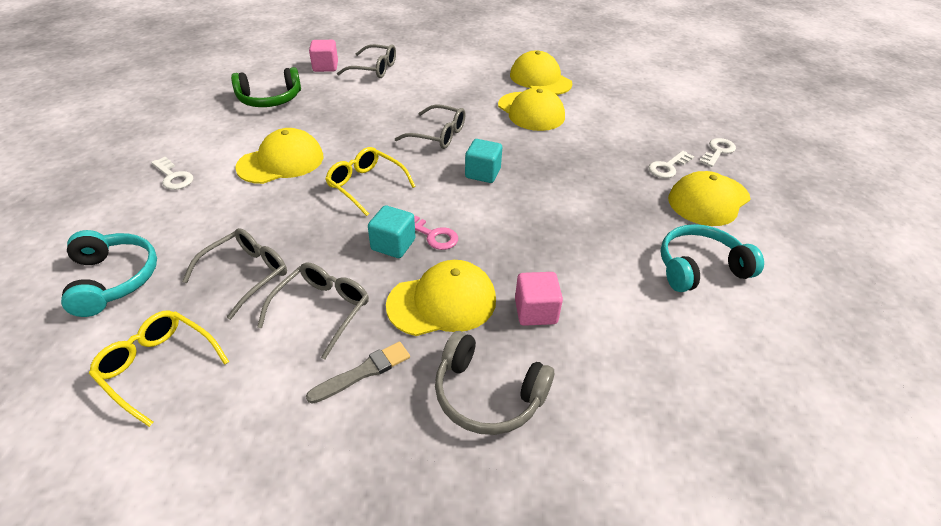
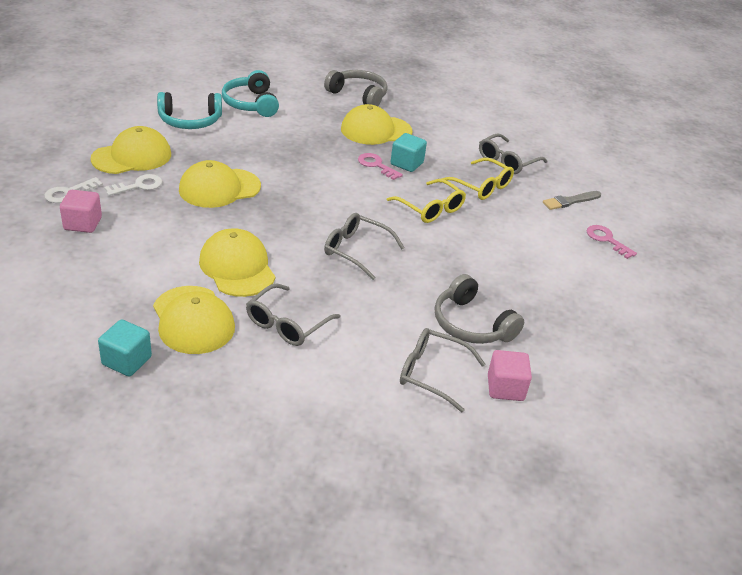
camera: 175 degrees left, 5 degrees down
turquoise headphones [61,230,157,317] -> turquoise headphones moved to [222,70,279,117]
yellow glasses [89,311,229,427] -> yellow glasses moved to [441,158,514,200]
white key [151,157,193,190] -> pink key [587,225,637,259]
green headphones [231,67,301,107] -> none
yellow cap [235,128,323,184] -> yellow cap moved to [179,160,261,208]
grey glasses [257,263,369,359] -> grey glasses moved to [246,283,341,346]
grey brush [306,341,410,404] -> grey brush moved to [543,191,601,210]
turquoise cube [465,139,502,183] -> turquoise cube moved to [98,319,152,376]
pink cube [515,272,563,326] -> pink cube moved to [60,190,102,233]
none -> grey headphones [435,274,524,344]

